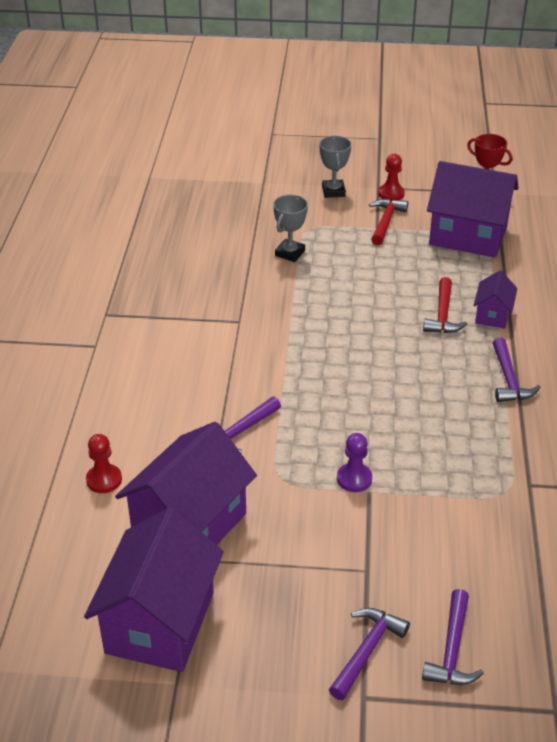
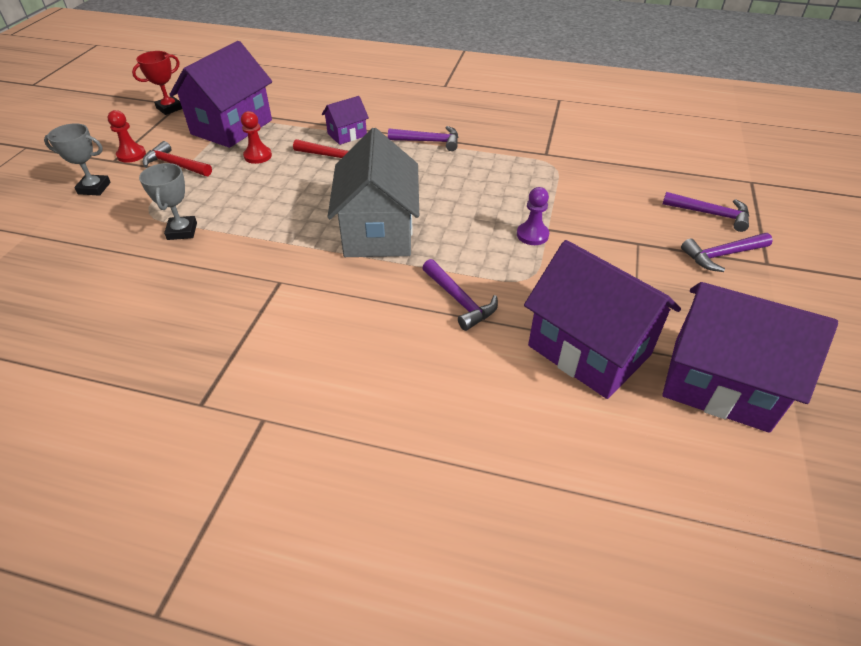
camera: 80 degrees left, 5 degrees up
red pawn [86,434,122,493] -> red pawn moved to [241,111,272,164]
grey trophy [273,195,308,262] -> grey trophy turned 45 degrees clockwise [139,163,197,240]
purple hammer [329,608,410,700] -> purple hammer turned 60 degrees counterclockwise [681,233,773,272]
purple house [473,270,517,329] -> purple house turned 60 degrees counterclockwise [322,96,369,145]
none -> grey house [328,128,419,257]

